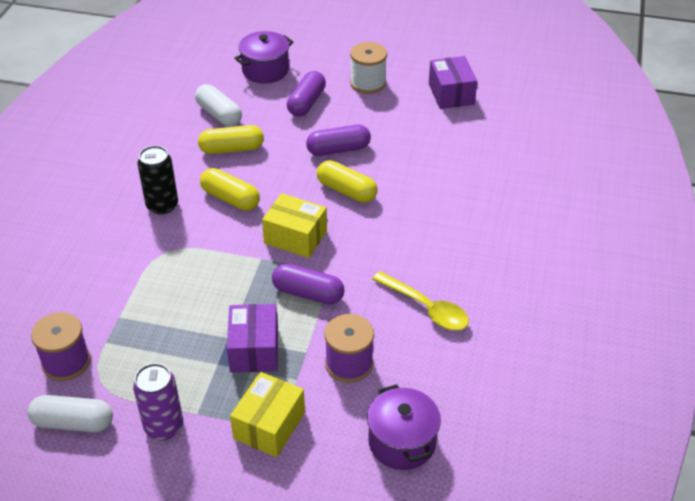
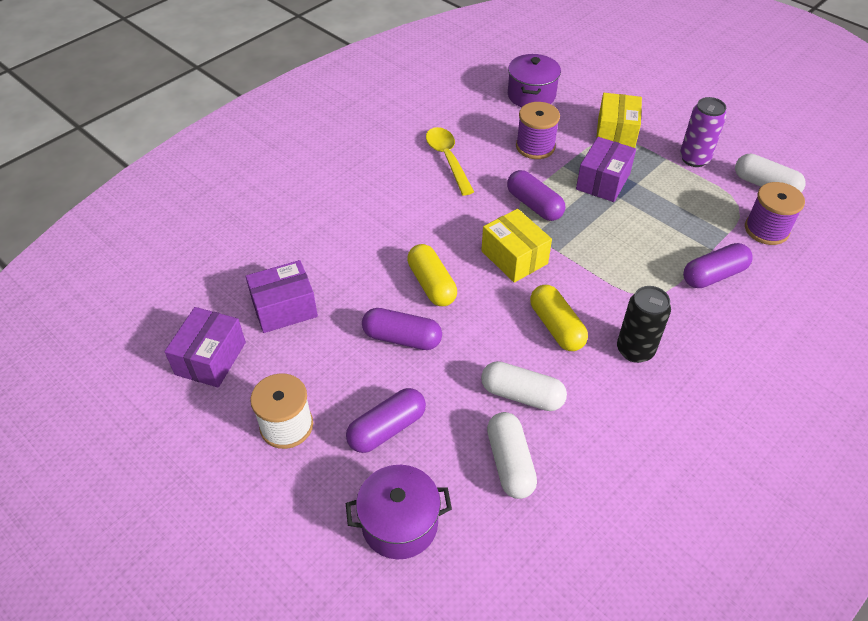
camera: 150 degrees left, 5 degrees up
yellow capsule [198,125,264,154] -> white capsule [481,361,567,411]
yellow box [230,372,305,457] -> yellow box turned 45 degrees counterclockwise [596,93,642,148]
none -> purple box [245,260,318,333]
none -> purple capsule [683,243,753,288]

